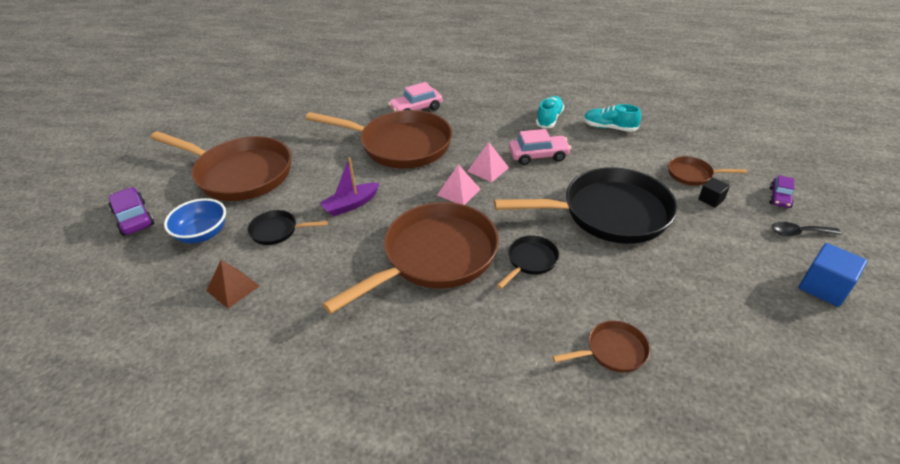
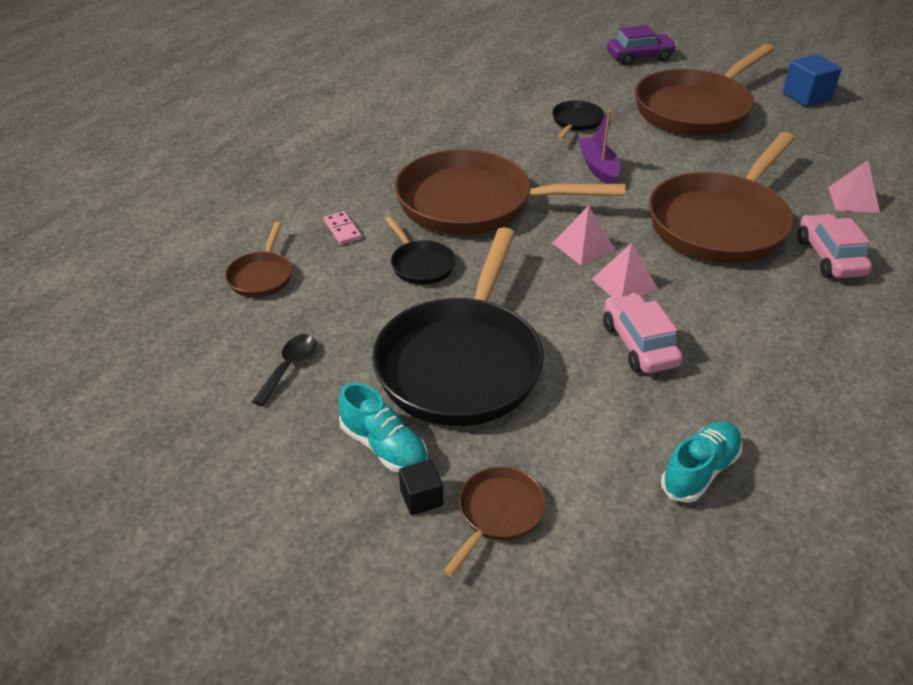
camera: 110 degrees right, 0 degrees up
blue bowl [164,198,226,243] -> none
brown pyramid [206,260,259,308] -> none
brown pan [322,202,499,314] -> brown pan turned 120 degrees clockwise [394,149,625,235]
pink car [509,129,572,165] -> pink car turned 150 degrees clockwise [603,293,683,373]
turquoise shoe [536,96,564,129] -> turquoise shoe moved to [338,383,428,472]
purple car [769,175,794,208] -> none
black spoon [771,222,841,236] -> black spoon moved to [252,334,316,406]
blue cube [799,243,867,307] -> blue cube moved to [783,54,842,107]
none -> pink domino [324,211,362,245]
none -> pink pyramid [828,160,880,213]

